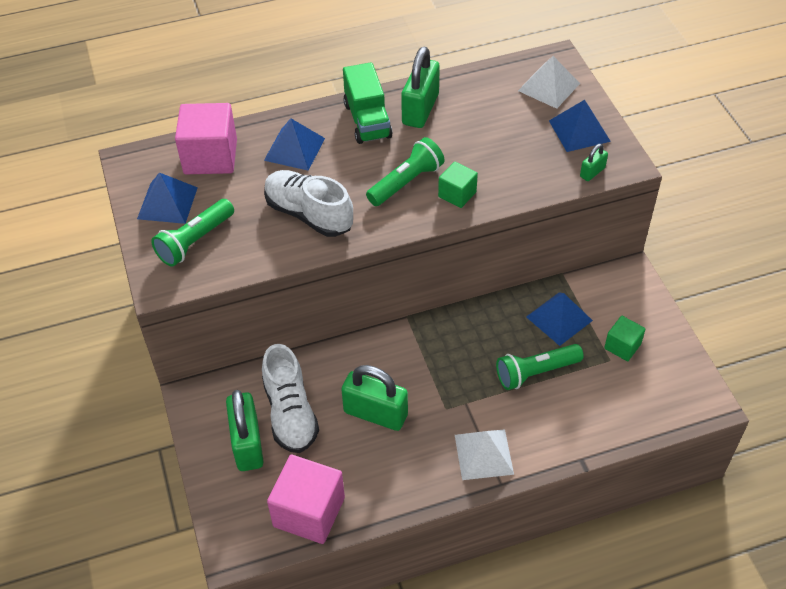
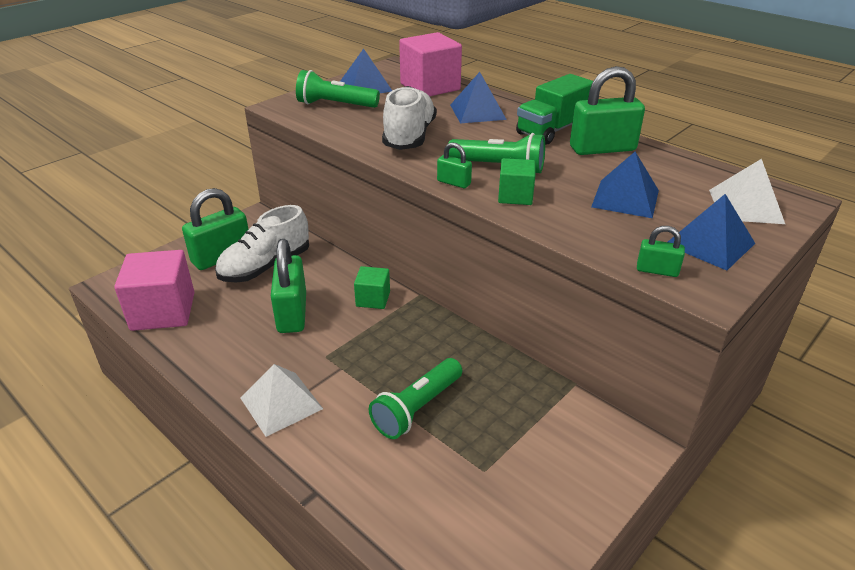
camera: 60 degrees right, 15 degrees down
green flashlight [496,344,584,390] -> green flashlight turned 90 degrees counterclockwise [369,358,462,439]
blue pyramid [526,292,593,346] -> blue pyramid moved to [591,152,659,218]
green cube [604,316,646,361] -> green cube moved to [354,266,390,309]
none -> green padlock [437,143,472,188]

